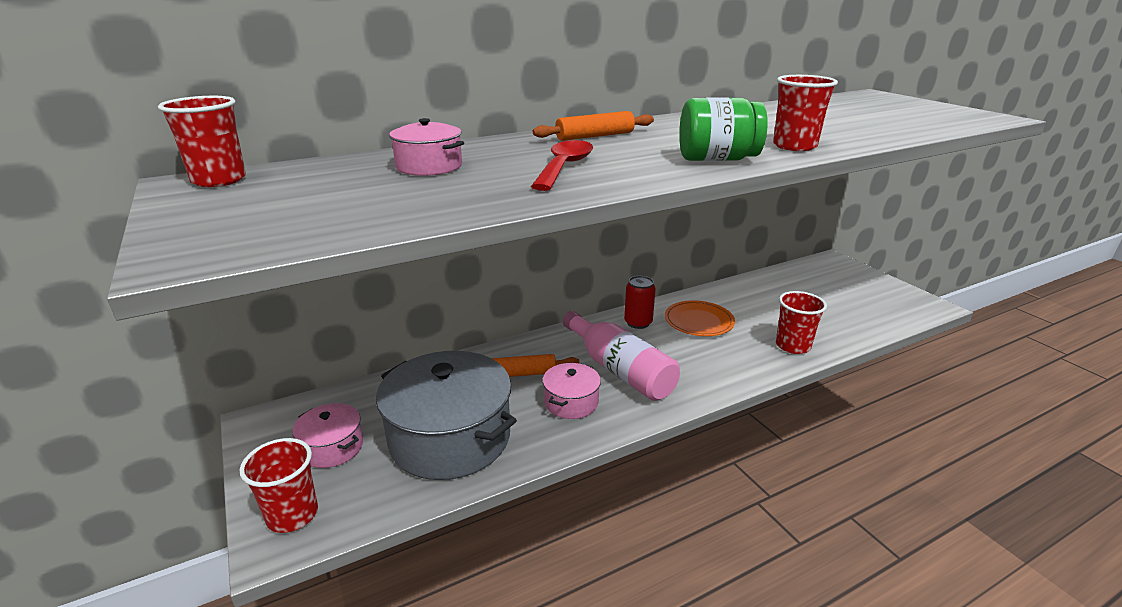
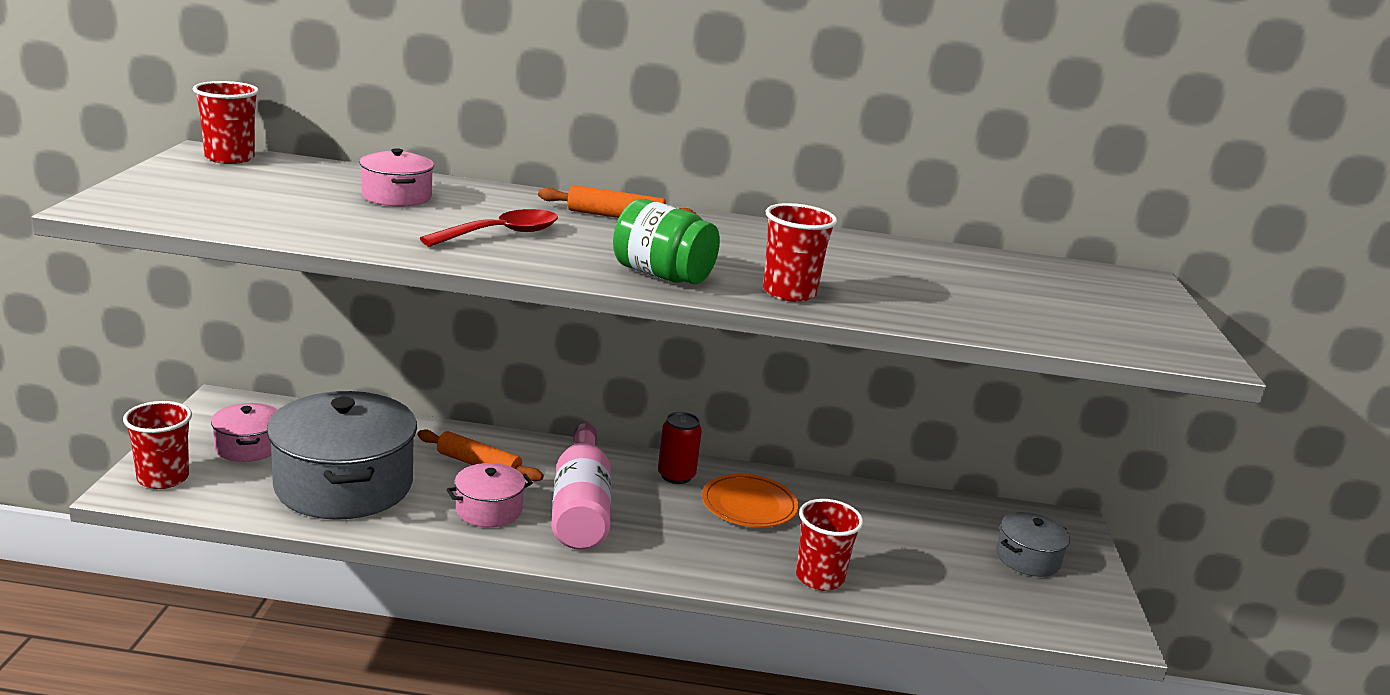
camera: 30 degrees right, 5 degrees down
none -> grey pot [996,512,1070,577]

